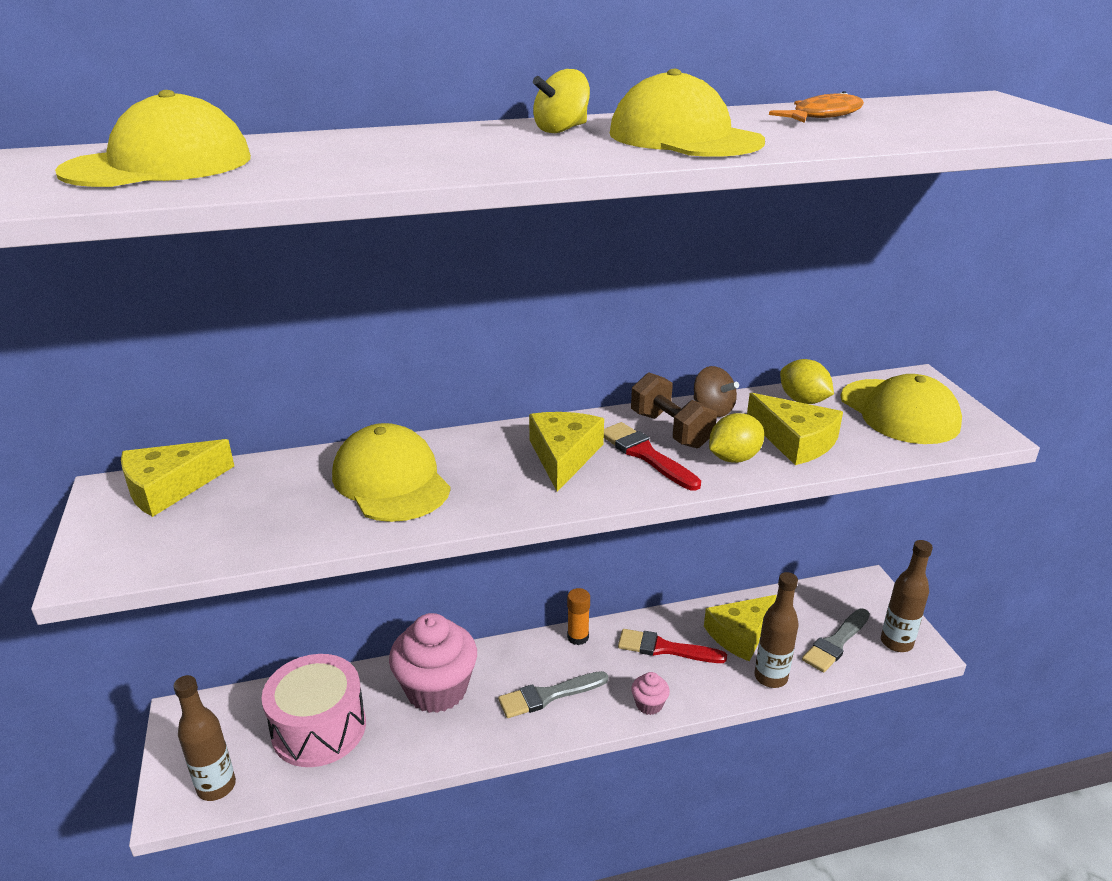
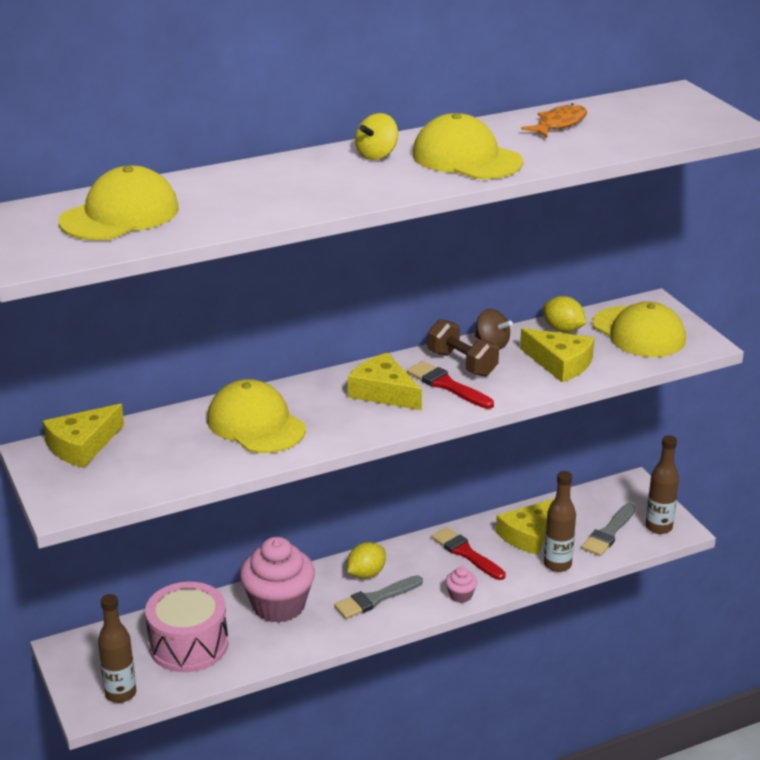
camera: 10 degrees left, 0 degrees up
yellow cheese [529,412,604,492] -> yellow cheese turned 45 degrees counterclockwise [348,353,422,410]
orange glue stick [567,588,590,645] -> none
red brush [618,629,727,663] -> red brush turned 45 degrees clockwise [432,527,506,580]
yellow lemon [709,413,764,463] -> yellow lemon moved to [347,542,386,579]

